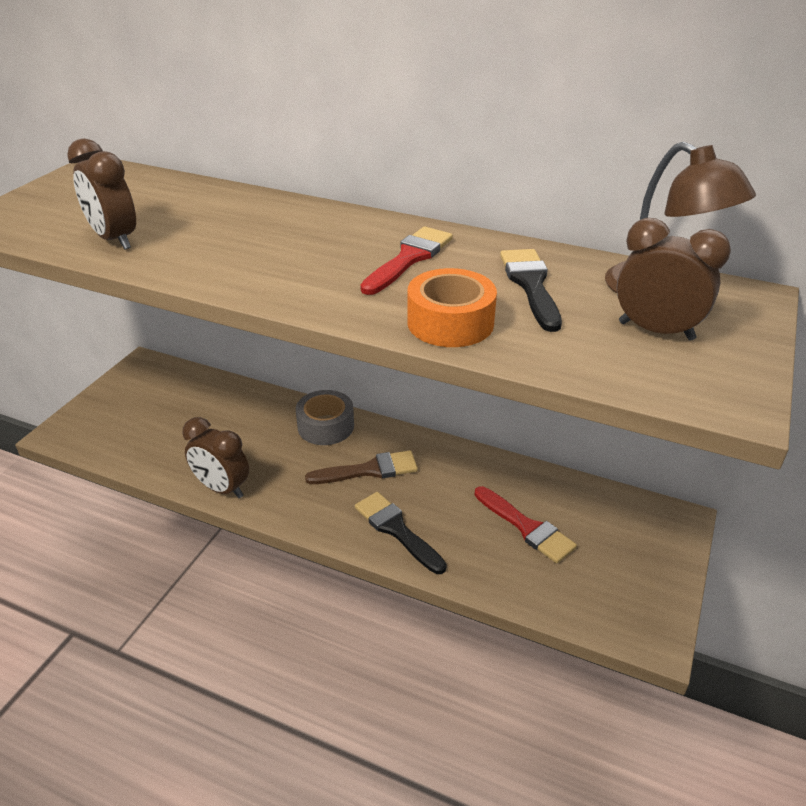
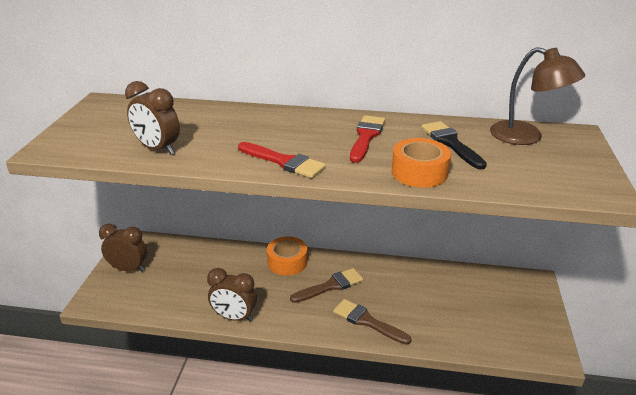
camera: 15 degrees left, 5 degrees down
grey tape [296,390,354,445] -> orange tape [267,236,307,276]
black brush [355,492,447,574] -> brown brush [333,299,411,345]
red brush [475,486,577,563] -> red brush moved to [238,142,326,178]
brown clock [616,218,731,341] -> brown clock moved to [99,223,147,272]

